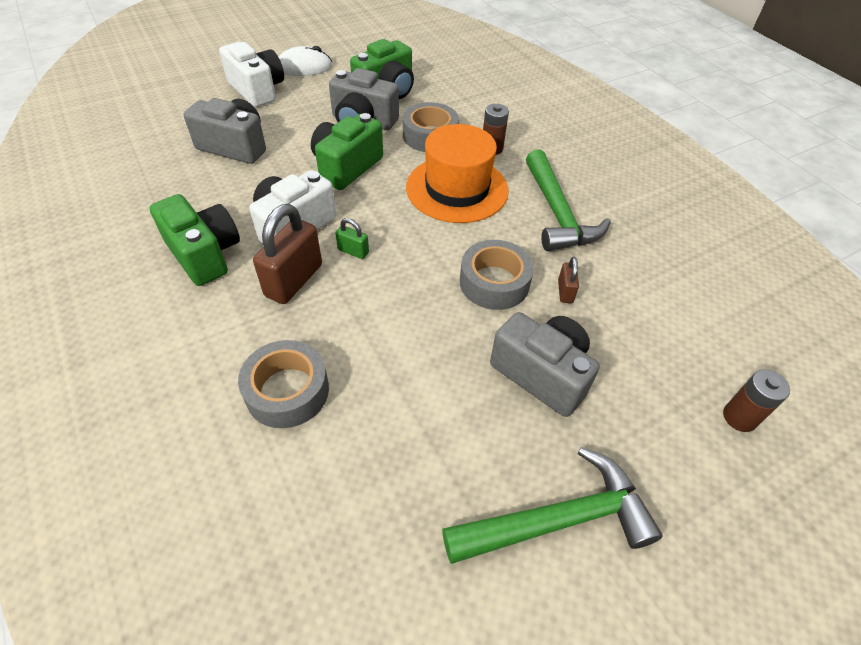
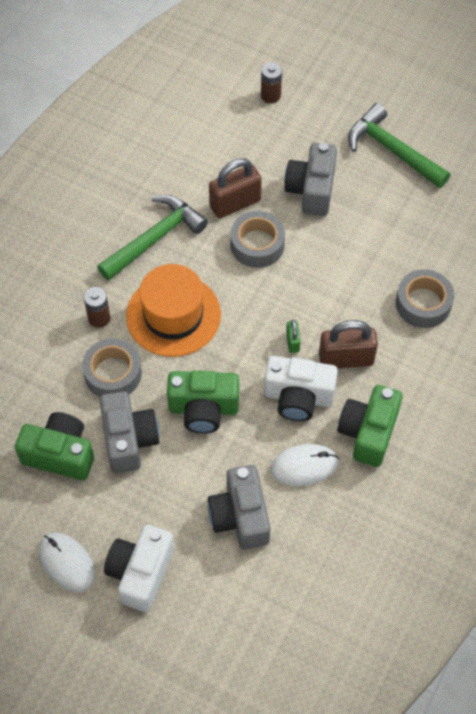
camera: 120 degrees left, 10 degrees up
brown padlock [558,257,579,303] -> brown padlock [209,158,262,218], size x2.06
none -> white mouse [271,444,339,486]

